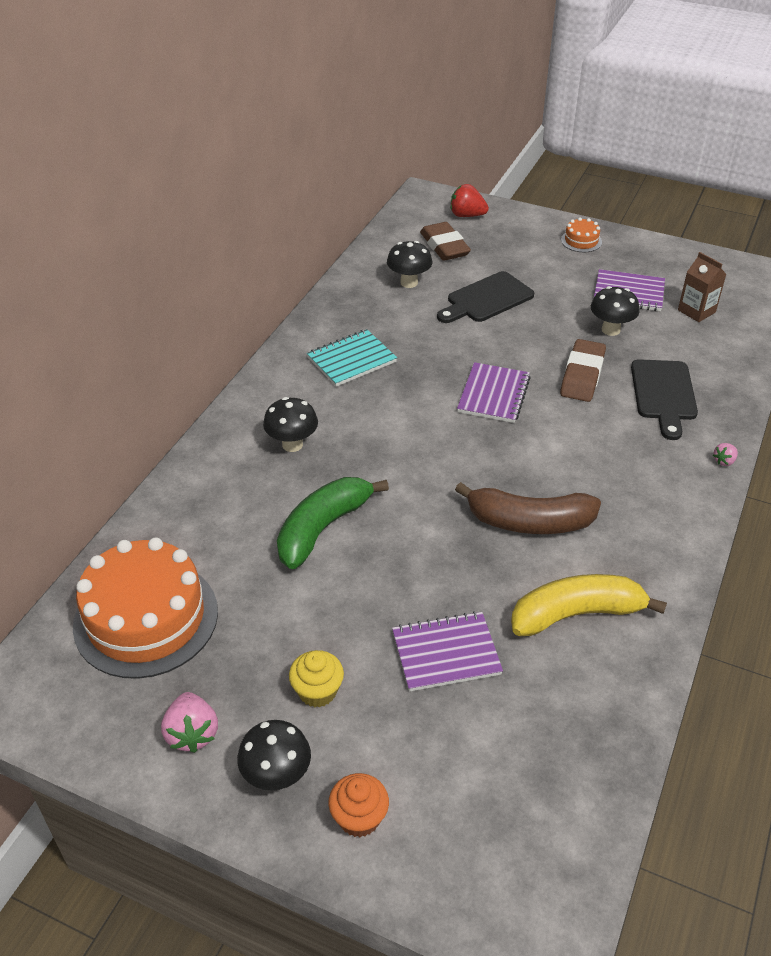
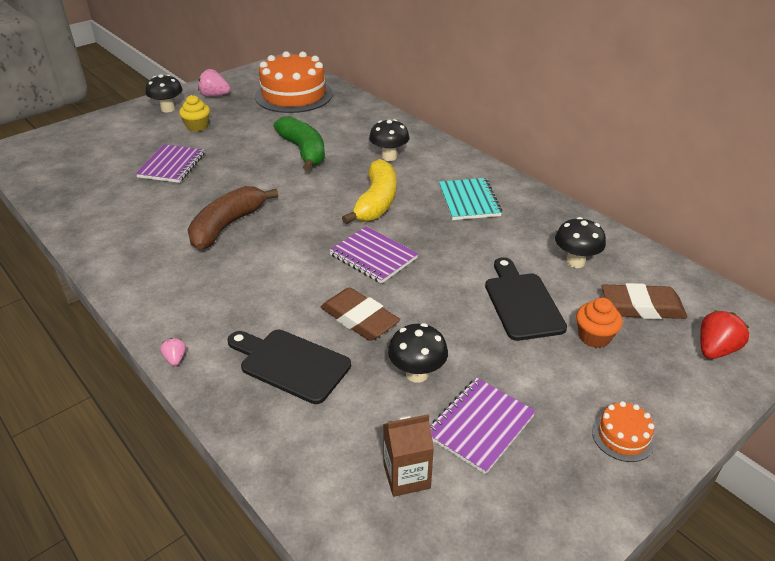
camera: 115 degrees right, 5 degrees down
orange cupcake [328,773,389,837] -> orange cupcake moved to [576,298,623,348]
yellow banana [511,574,667,636] -> yellow banana moved to [342,159,396,224]

